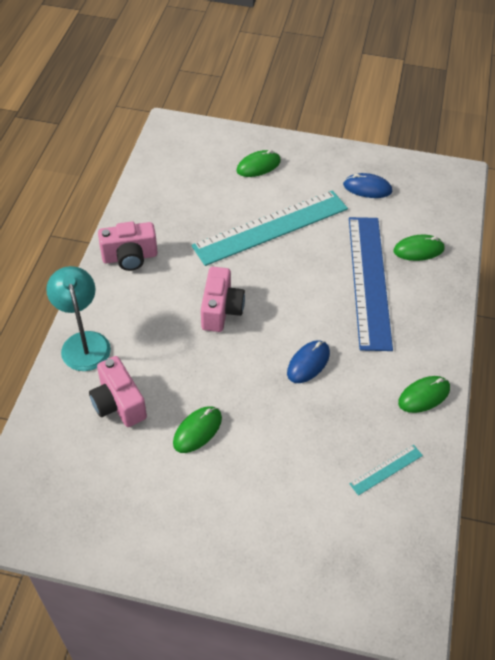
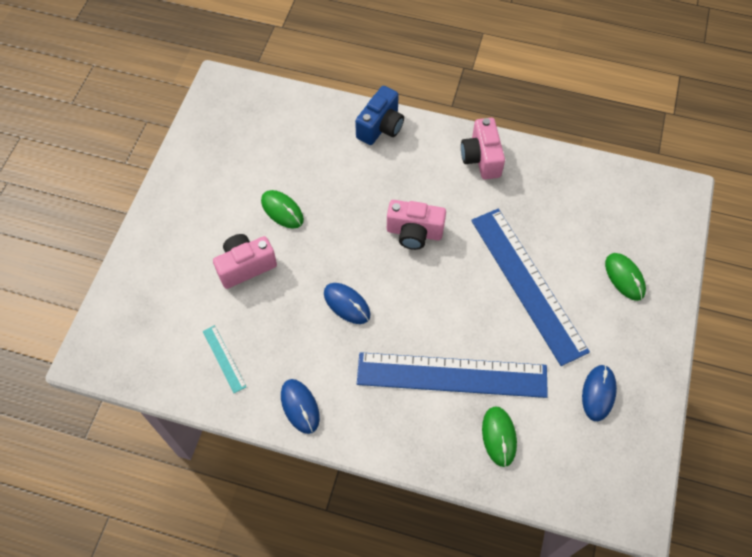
camera: 95 degrees right, 10 degrees up
turquoise lamp [46,266,111,371] -> blue camera [355,86,404,145]
pink camera [89,356,147,427] -> pink camera moved to [213,234,277,289]
turquoise ruler [191,190,348,266] -> blue ruler [471,209,590,366]
green mouse [398,376,450,413] -> blue mouse [281,379,320,434]

